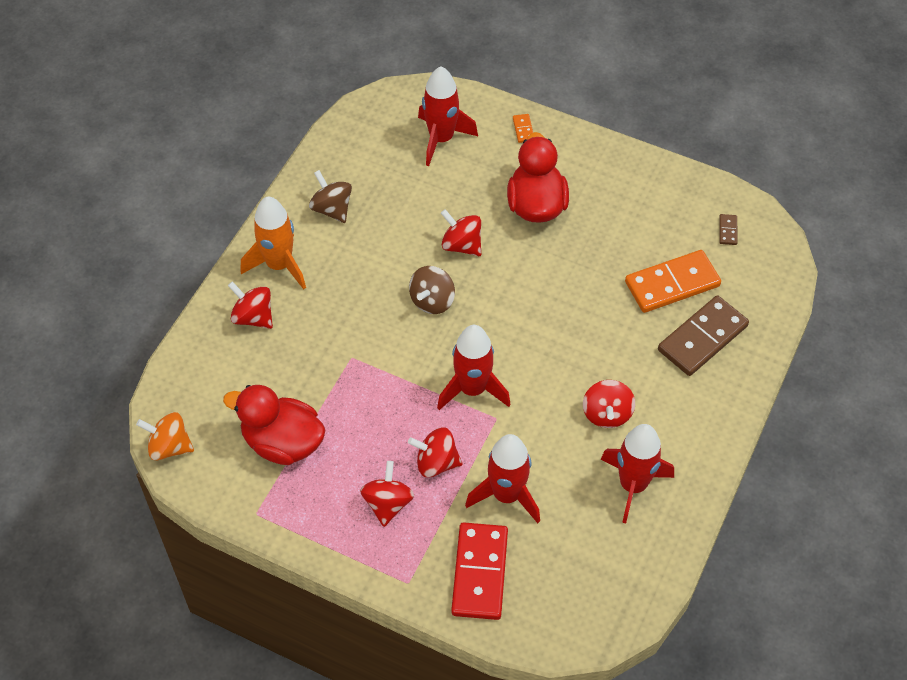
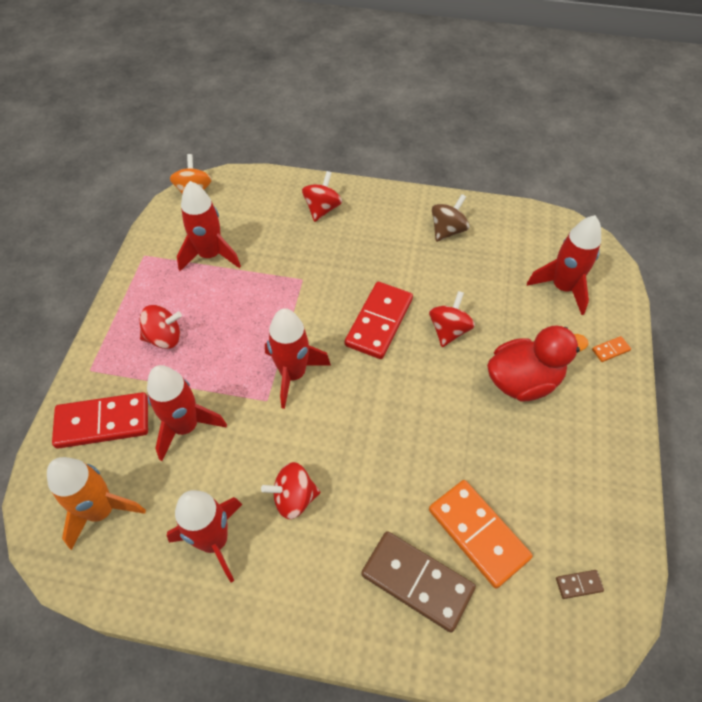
camera: 75 degrees right, 0 degrees up
red duck [223,385,325,465] -> red rocket [177,181,241,271]
orange rocket [241,196,306,290] -> orange rocket moved to [47,457,146,550]
red spinning top [408,427,463,477] -> none
brown spinning top [409,266,455,314] -> red domino [345,282,413,359]

